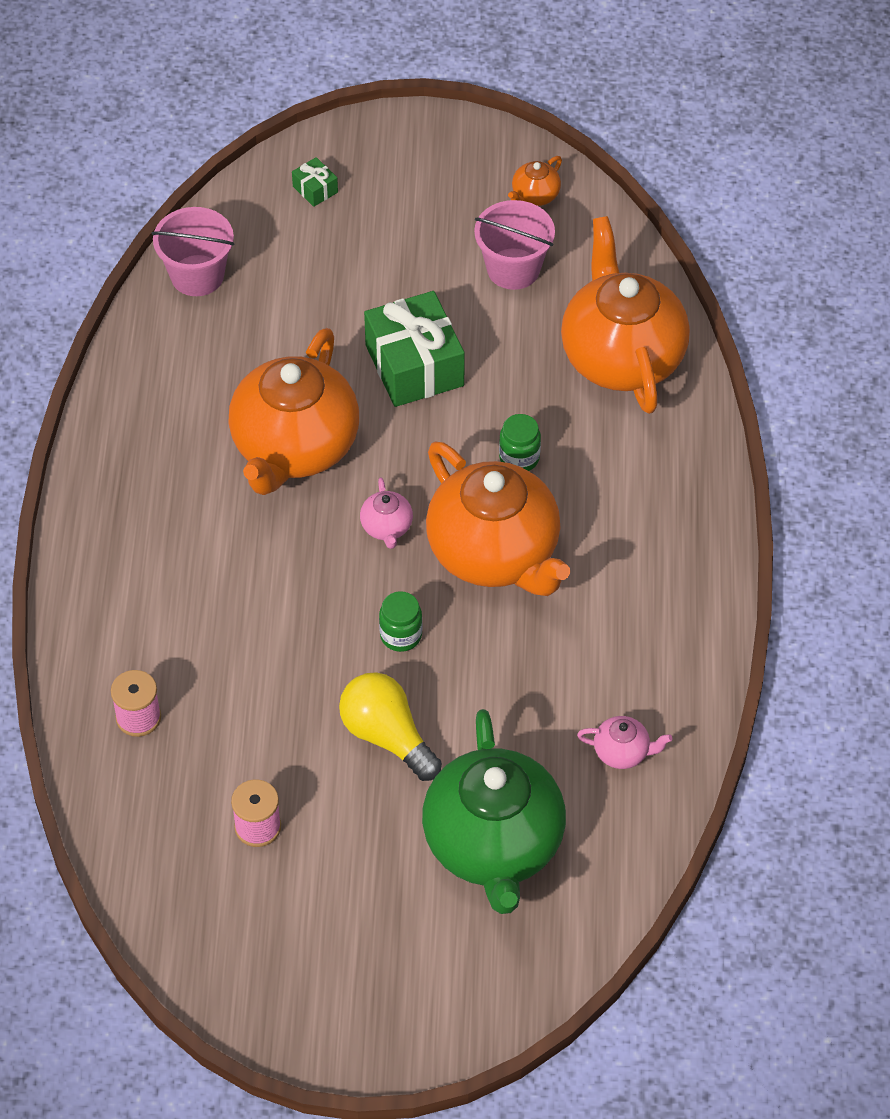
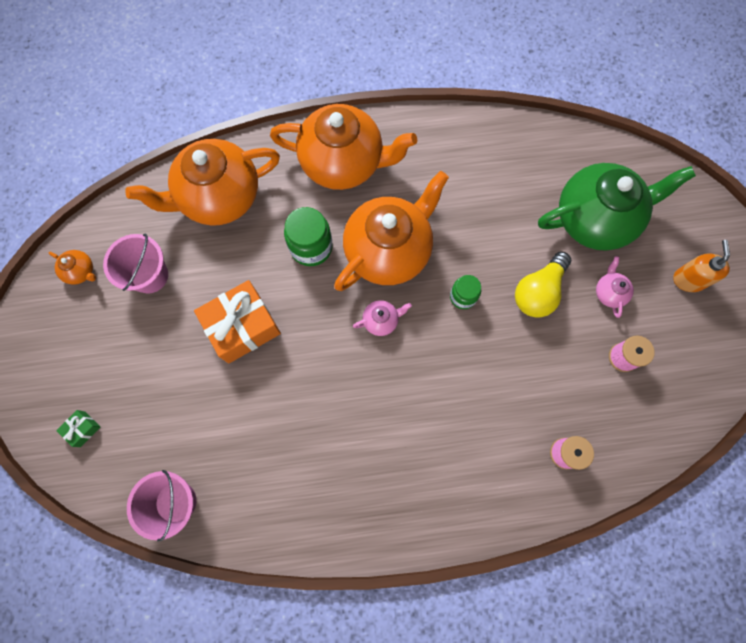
camera: 100 degrees left, 20 degrees up
orange teapot [228,328,359,495] -> orange teapot moved to [270,104,417,190]
green gift [364,291,465,407] -> orange gift [194,280,281,364]
green jar [499,414,541,471] -> green jar [284,207,333,266], size x1.61
pink teapot [577,716,672,769] -> pink teapot moved to [596,256,634,318]
none -> orange soap dispenser [673,240,730,292]

